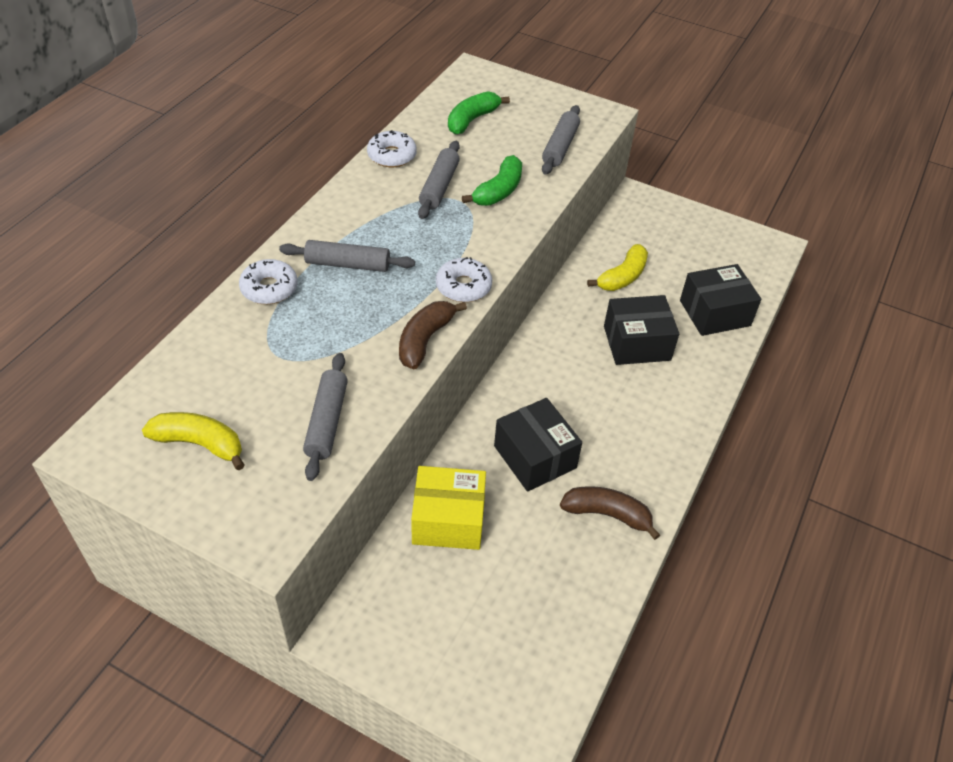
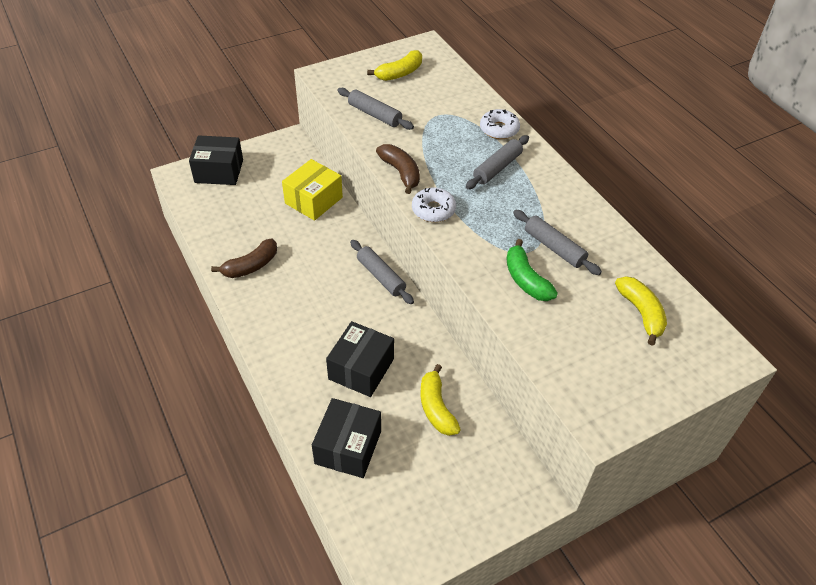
camera: 125 degrees right, 0 degrees up
white donut [367,130,417,167] -> none
green banana [448,91,510,135] -> yellow banana [615,276,667,346]
black box [494,398,582,492] -> black box moved to [189,135,243,185]
grey rolling pin [542,105,580,175] -> grey rolling pin moved to [350,240,414,304]

